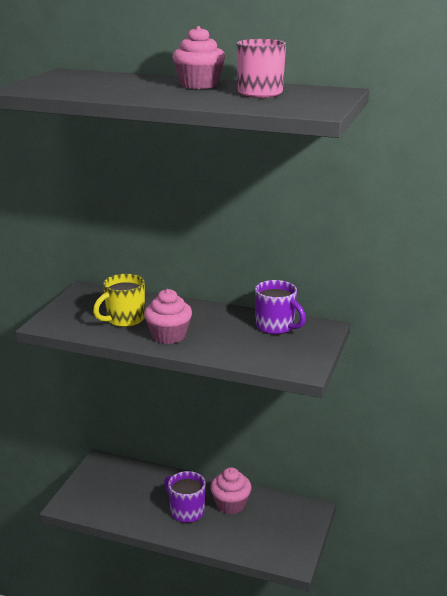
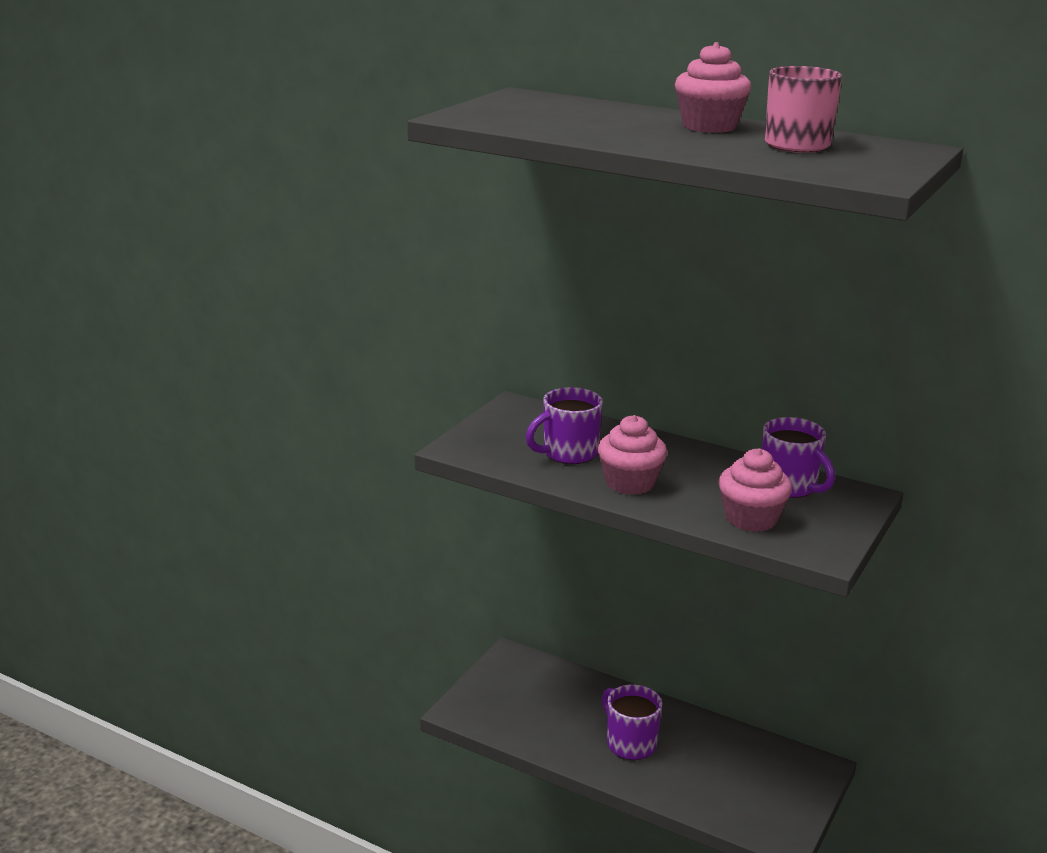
camera: 10 degrees right, 0 degrees up
yellow mug [93,274,145,327] -> purple mug [526,387,603,464]
pink cupcake [210,467,252,514] -> pink cupcake moved to [718,448,792,532]

